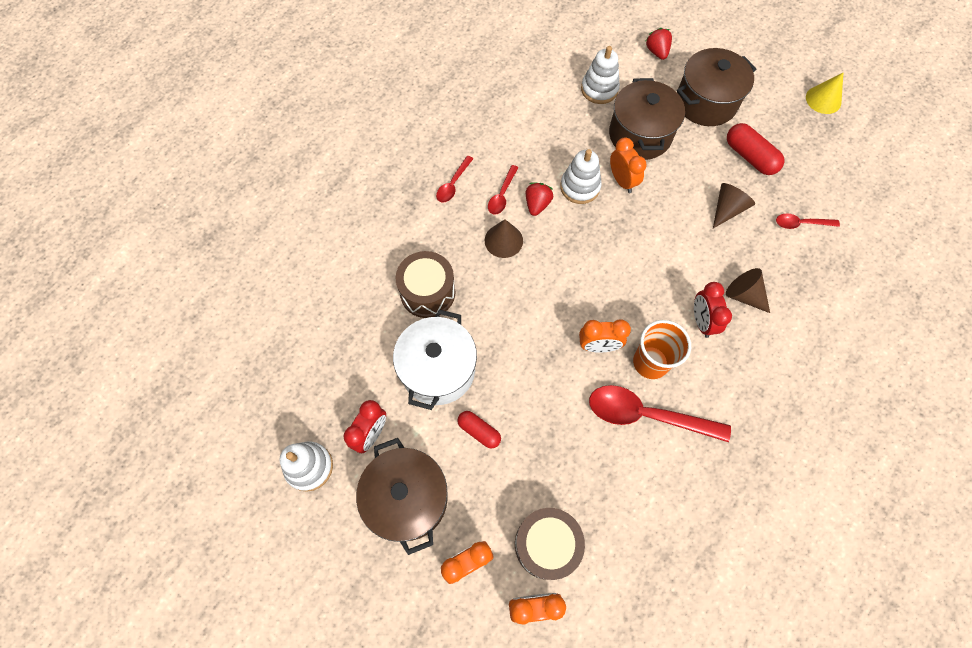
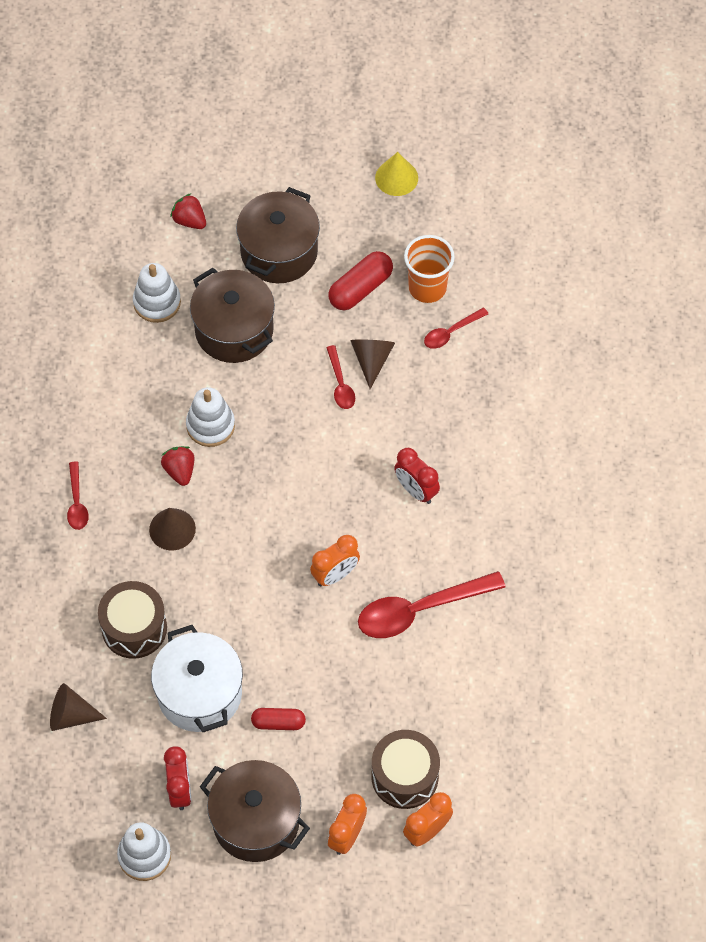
camera: 35 degrees left, 5 degrees down
red spoon [488,165,519,215] -> red spoon moved to [326,345,355,409]
orange clock [610,137,647,193] -> none
orange cup [633,320,691,379] -> orange cup moved to [404,235,455,303]
brown cone [726,268,770,313] -> brown cone moved to [50,683,107,731]
red capsule [727,123,784,175] -> red capsule turned 60 degrees counterclockwise [328,251,393,310]

